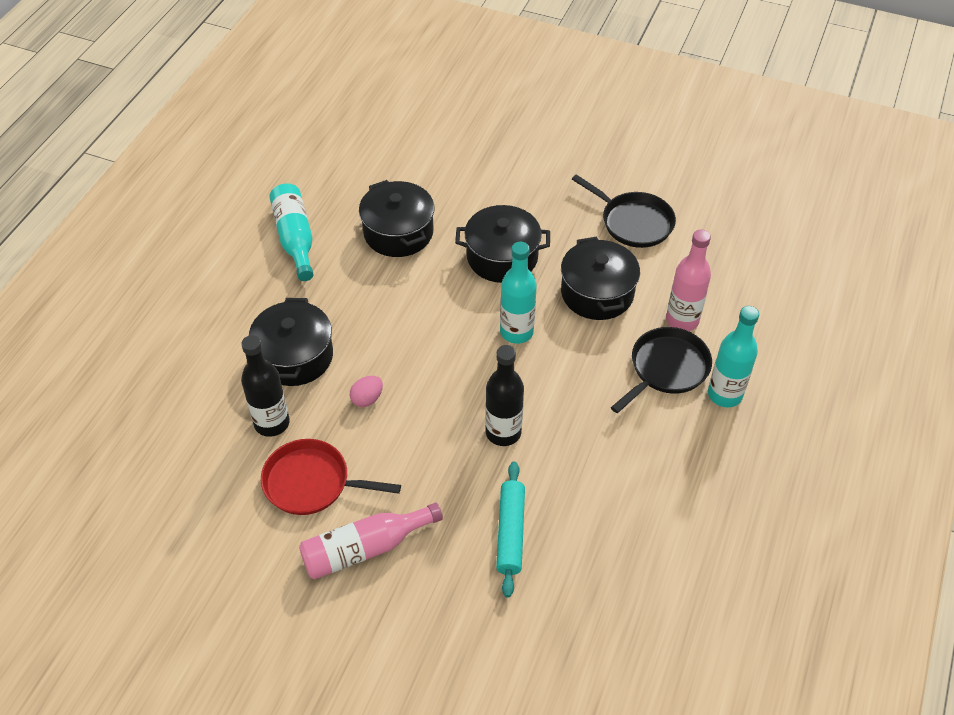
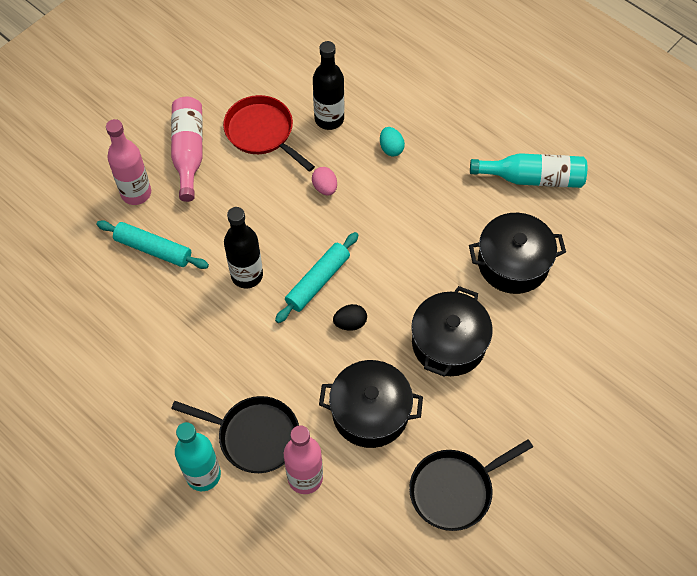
camera: 110 degrees right, 10 degrees up
black pot [249,298,333,386] -> turquoise egg [380,127,405,157]
red pan [261,439,401,515] -> red pan turned 75 degrees counterclockwise [223,95,315,172]
turquoise bottle [500,242,537,344] -> black egg [333,304,367,331]
black pan [611,327,712,413] -> black pan turned 45 degrees counterclockwise [171,396,299,473]
none -> pink bottle [106,119,151,205]
none -> turquoise rolling pin [275,232,358,323]

